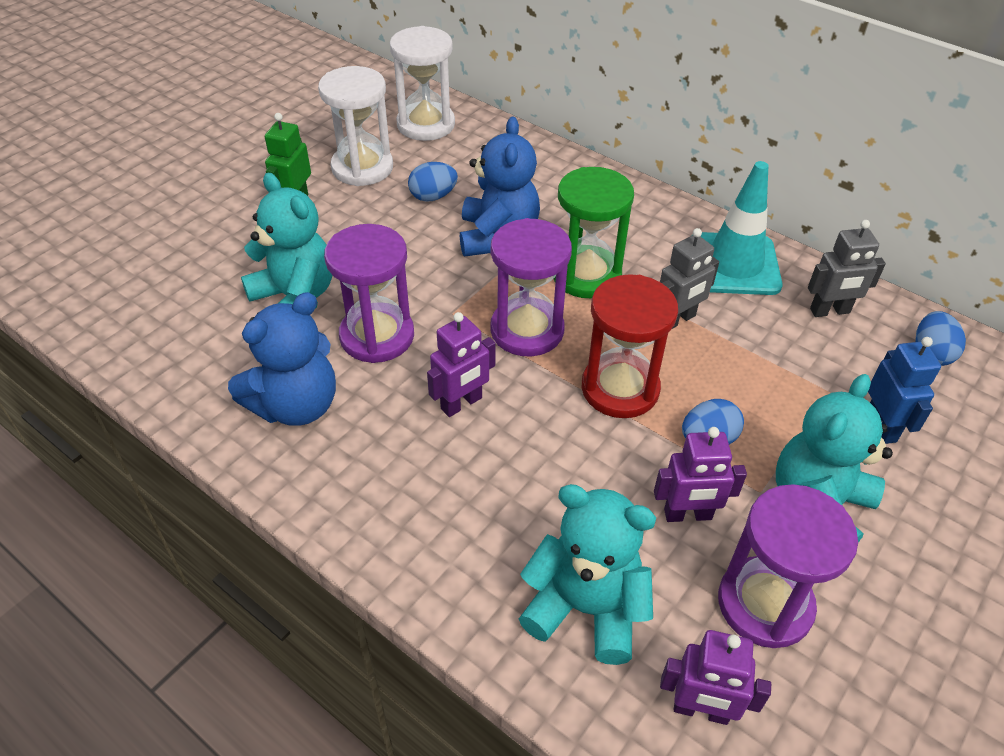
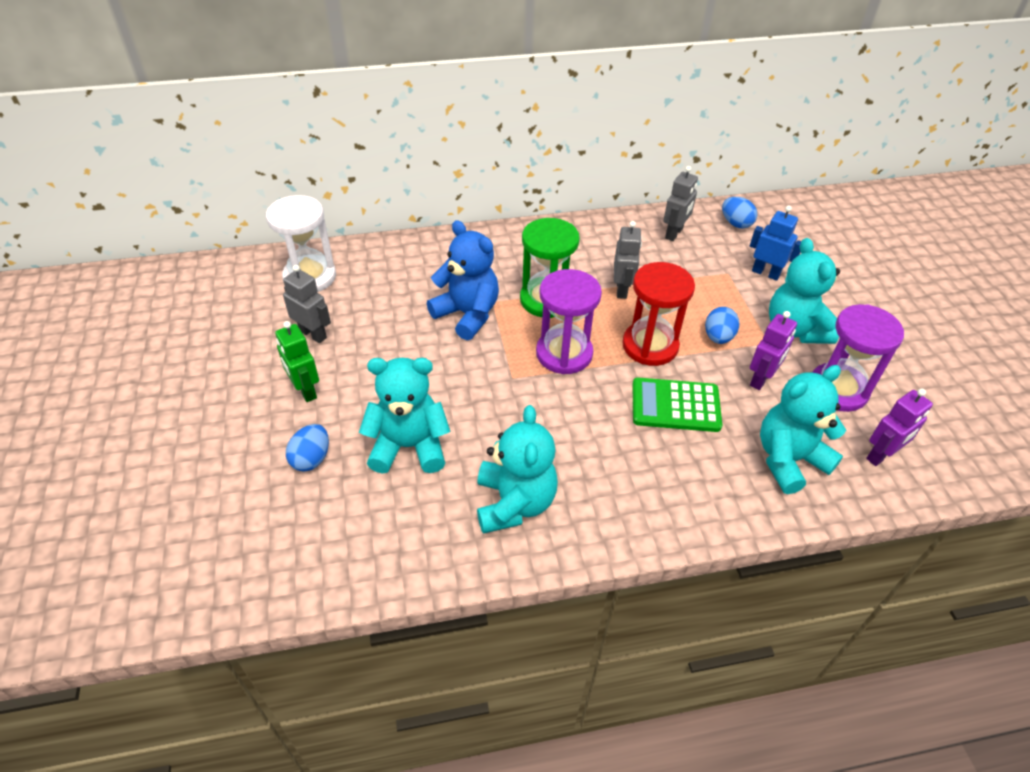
camera: 50 degrees left, 0 degrees up
blue teddy bear [228,292,336,426] -> turquoise teddy bear [477,405,558,534]
white hourglass [318,66,393,186] -> grey robot [283,265,331,343]
purple hourglass [324,224,414,363] -> none
blue egg [408,162,458,202] -> blue egg moved to [286,424,329,472]
purple robot [427,312,496,417] -> none
turquoise traffic cone [692,161,783,295] -> none
none -> green calculator [633,377,722,432]

